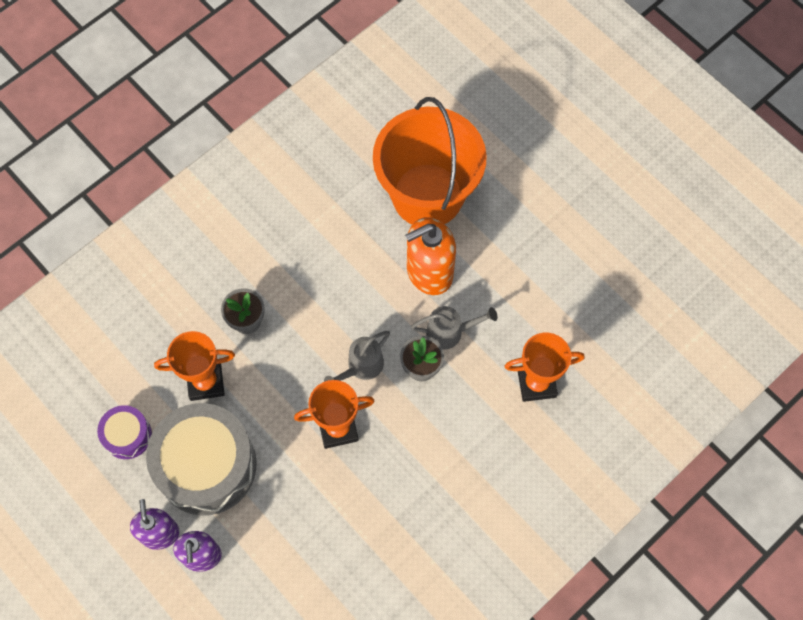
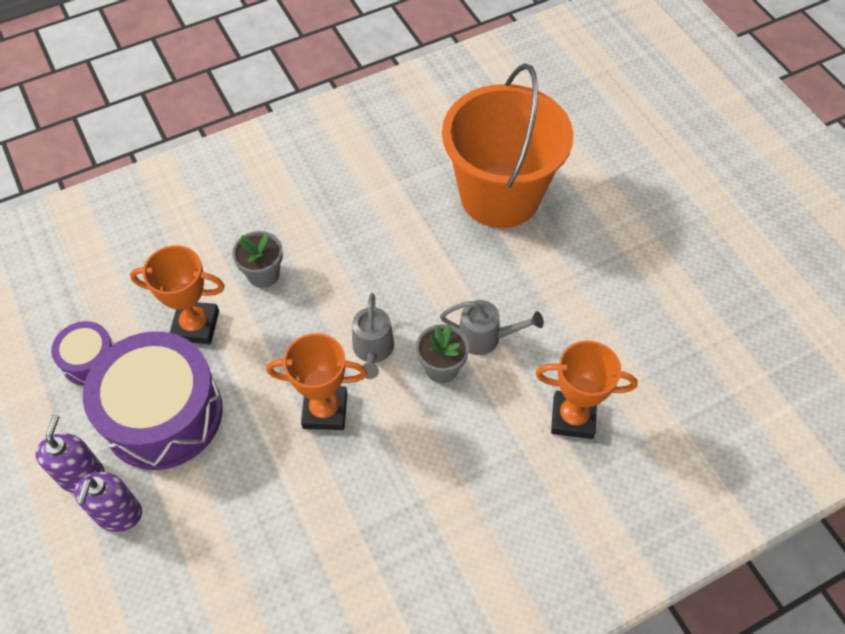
camera: 15 degrees right, 10 degrees down
grey drum [146,403,257,516] -> purple drum [83,331,223,470]
grey watering can [324,331,390,382] -> grey watering can turned 60 degrees counterclockwise [352,293,394,379]
orange soap dispenser [405,217,456,295] -> none

